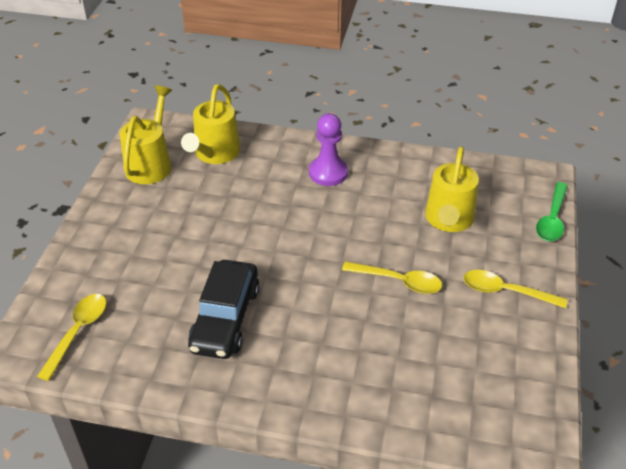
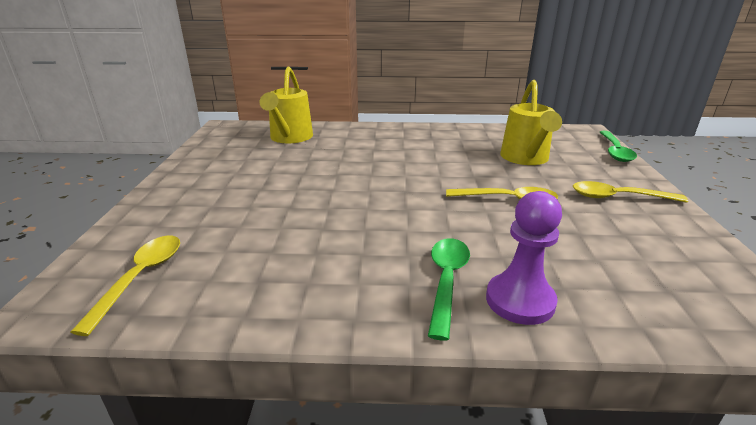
camera: 10 degrees left, 15 degrees down
yellow watering can [120,86,172,184] -> none
black car [188,260,260,359] -> none
purple pawn [309,113,348,186] -> purple pawn moved to [486,191,562,325]
none -> green spoon [428,238,470,341]

